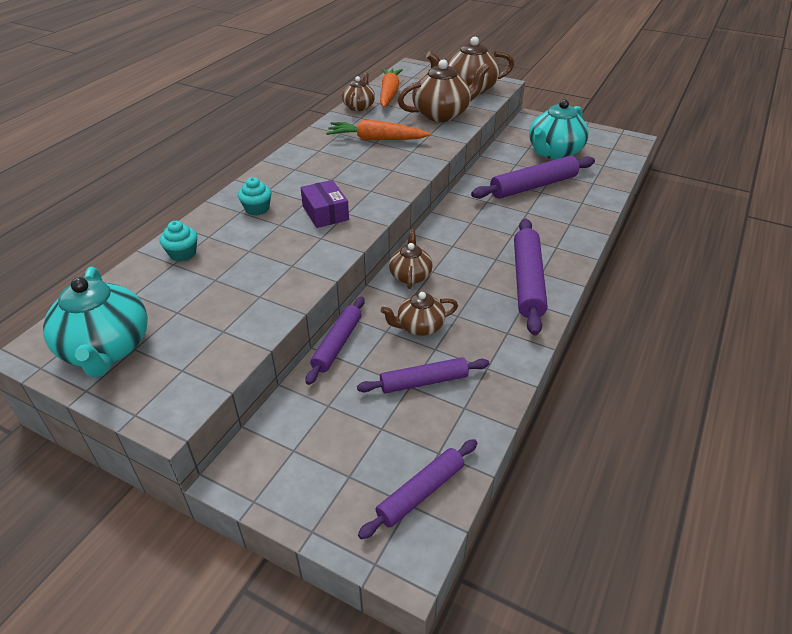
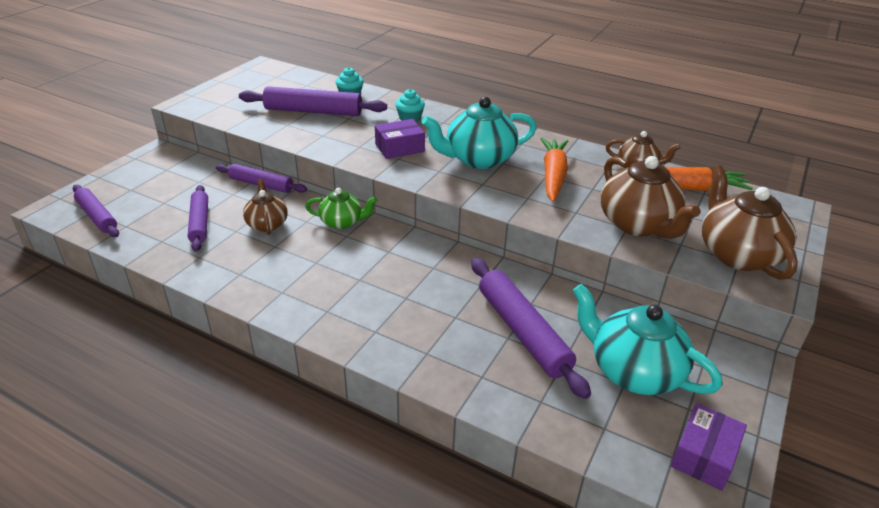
camera: 90 degrees right, 5 degrees down
turquoise teapot [43,267,148,378] -> turquoise teapot moved to [422,97,537,169]
brown teapot [389,229,433,289] -> green teapot [305,188,377,229]
purple rolling pin [514,218,548,336] -> purple rolling pin moved to [239,86,387,116]
none -> purple box [671,403,747,491]

